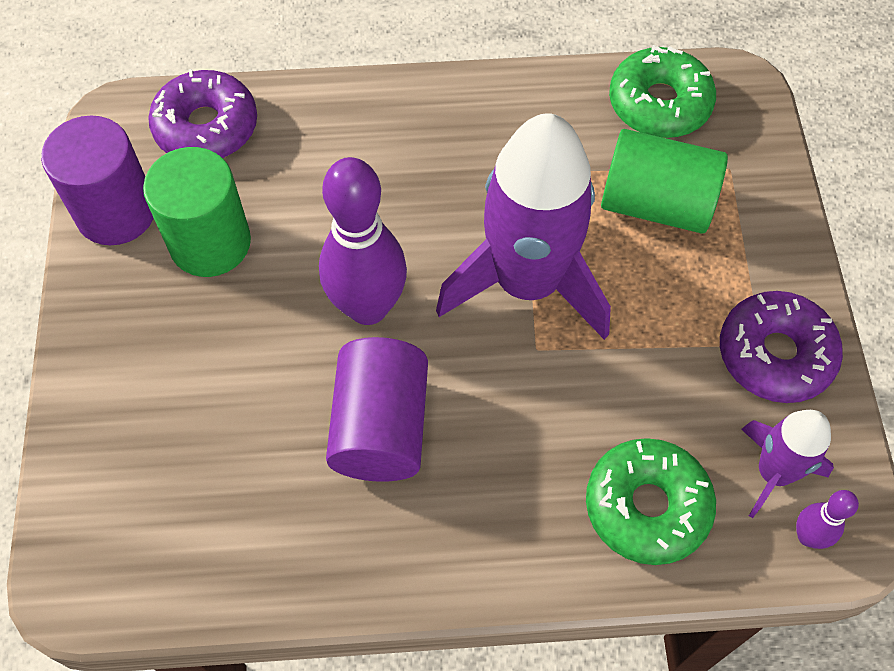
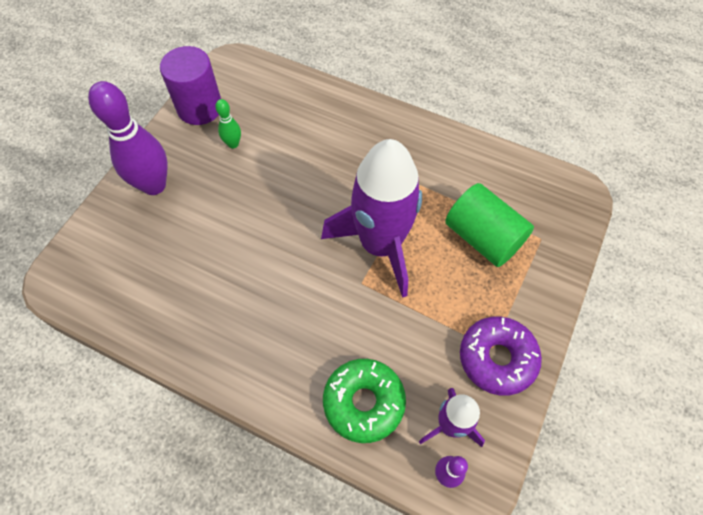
camera: 30 degrees right, 0 degrees up
green cylinder [143,147,251,277] -> green bowling pin [215,99,241,149]
purple donut [148,69,257,158] -> none
purple bowling pin [319,157,407,325] -> purple bowling pin moved to [88,81,168,195]
purple cylinder [326,337,428,482] -> none
green donut [609,45,716,138] -> none

